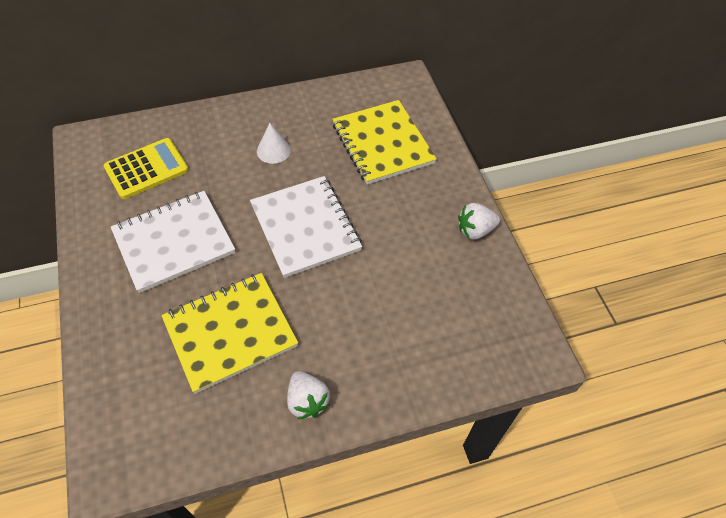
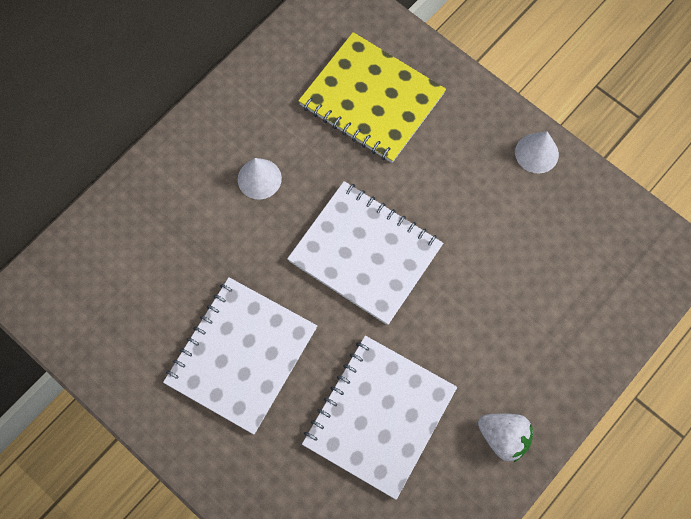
camera: 30 degrees left, 15 degrees up
yellow calculator [103,138,188,199] -> none
yellow notebook [161,273,298,394] -> white notebook [302,336,457,500]
white strawberry [458,203,500,240] -> white cone [515,131,559,173]

